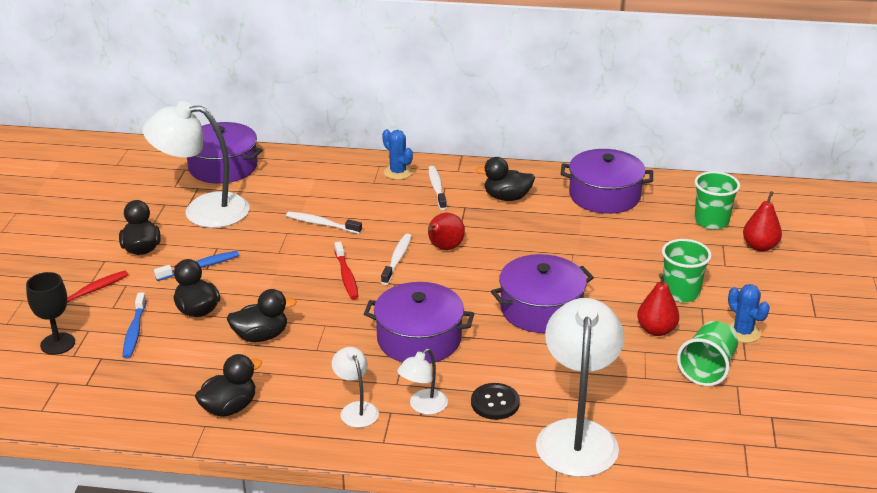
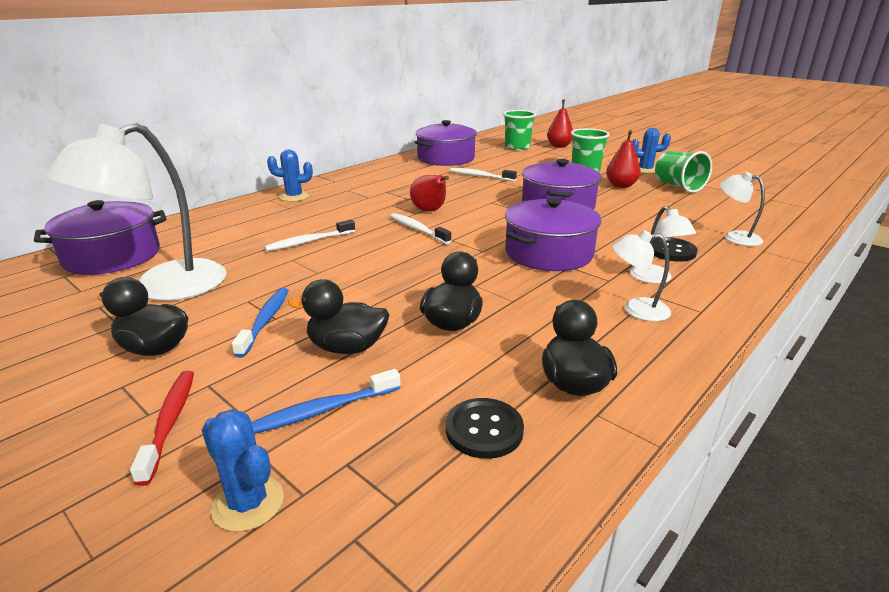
camera: 55 degrees left, 5 degrees down
black goblet [26,272,75,355] -> blue cactus [202,409,284,532]
blue toothbrush [123,292,146,359] -> blue toothbrush turned 120 degrees clockwise [251,369,400,434]
red toothbrush [334,241,358,299] -> none
white toothbrush [428,166,447,210] -> white toothbrush moved to [450,168,517,182]
black duck [476,157,535,201] -> none
white lamp [536,298,624,477] -> white lamp [720,172,765,246], size x0.48
none -> black button [446,398,524,459]

